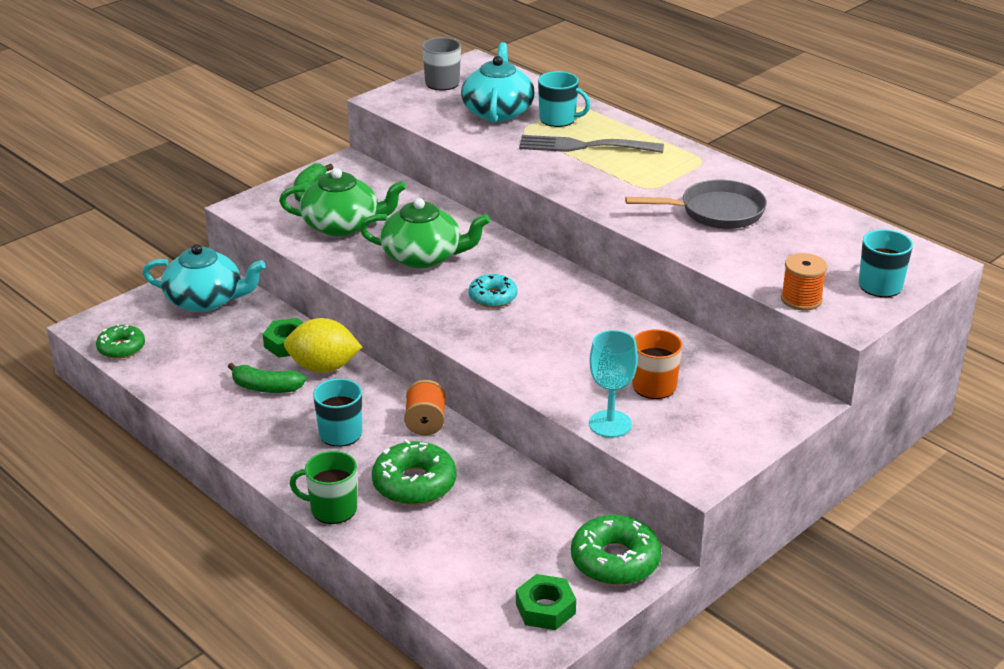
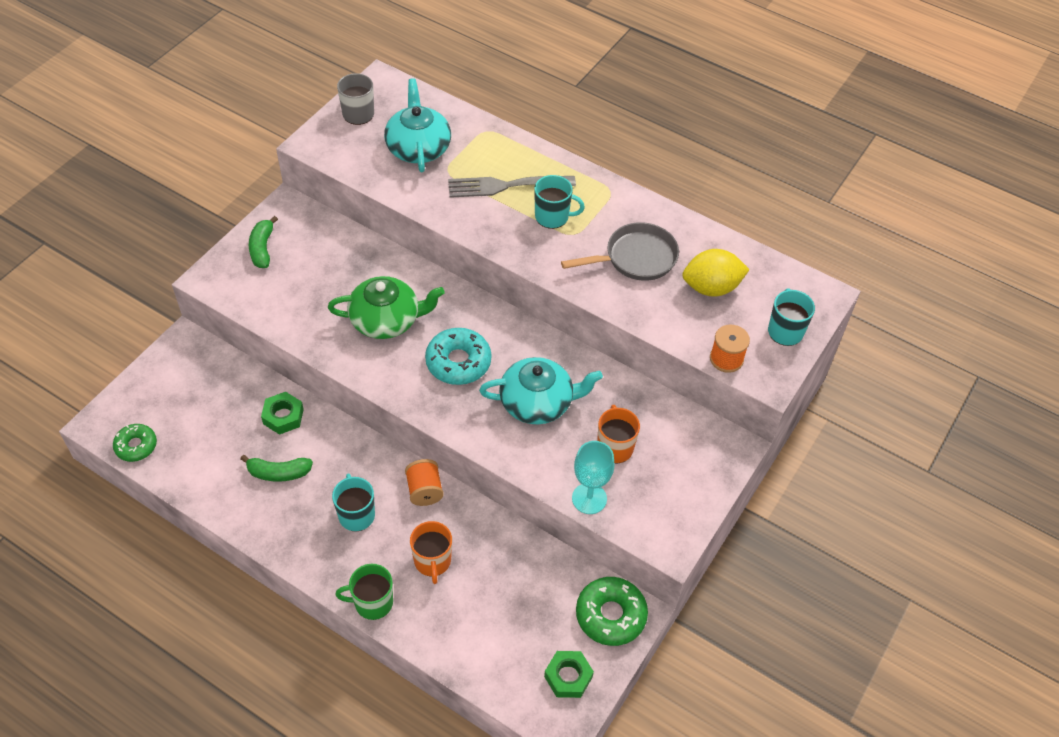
camera: 15 degrees left, 20 degrees up
turquoise teapot [143,244,266,312] -> turquoise teapot moved to [479,357,603,424]
green teapot [279,168,406,236] -> none
yellow lemon [284,318,362,373] -> yellow lemon moved to [682,249,750,297]
green donut [372,439,457,505] -> orange mug [410,521,452,584]
turquoise donut [468,274,517,308] -> turquoise donut [425,328,491,385], size x1.56
turquoise mug [538,71,591,127] -> turquoise mug moved to [534,175,585,229]

